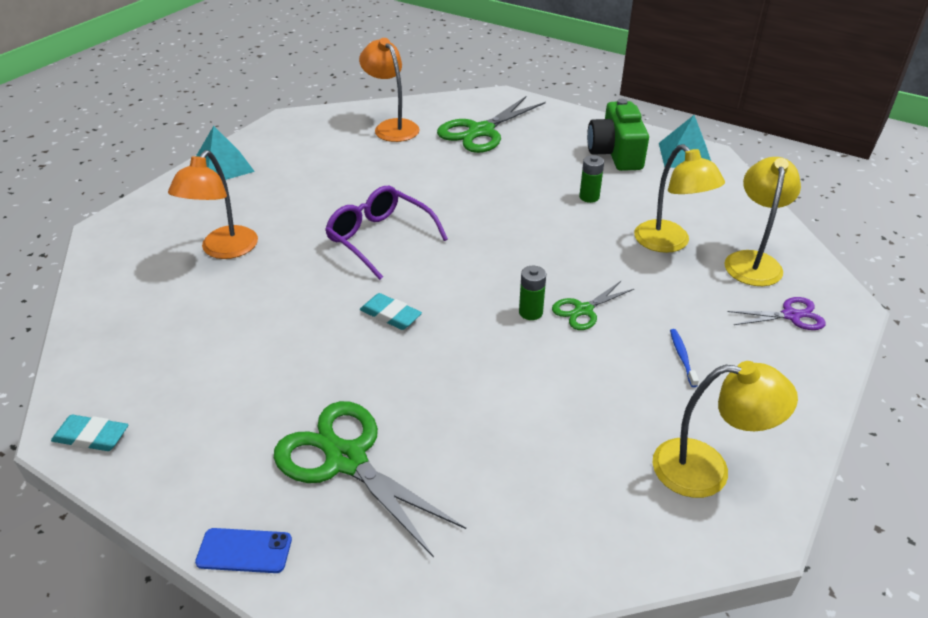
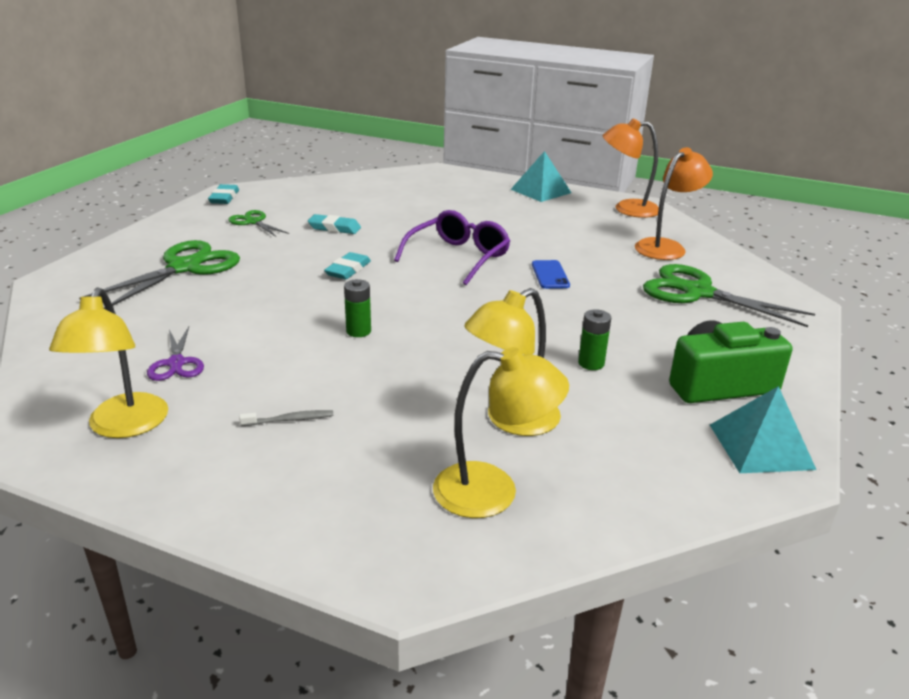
camera: 80 degrees right, 10 degrees down
orange lamp [168,150,258,259] -> orange lamp moved to [603,118,659,218]
blue phone [195,528,292,573] -> blue phone moved to [532,260,570,289]
green scissors [552,281,634,330] -> green scissors moved to [228,210,289,236]
blue toothbrush [670,329,699,387] -> grey toothbrush [239,410,334,426]
purple scissors [727,297,826,330] -> purple scissors moved to [147,327,204,381]
none -> turquoise eraser [308,214,361,234]

